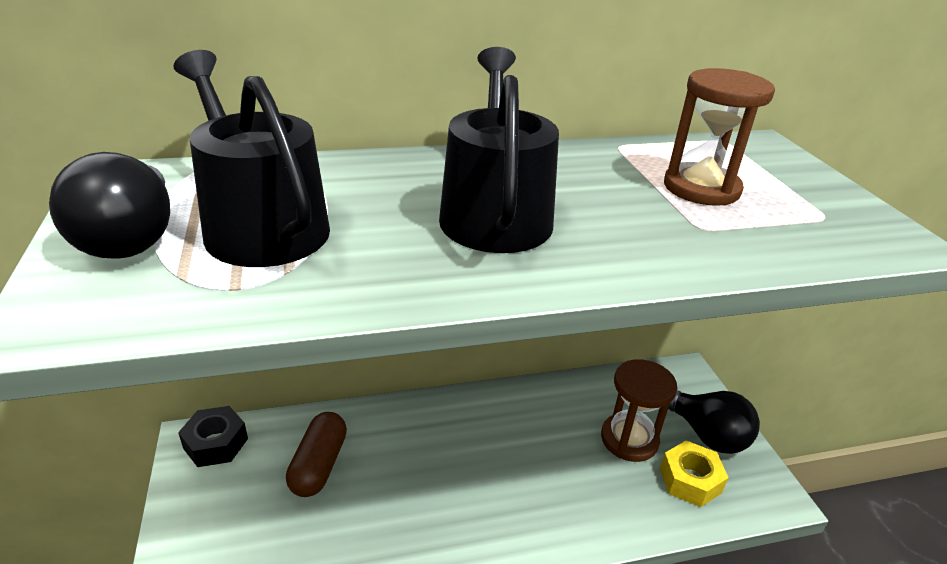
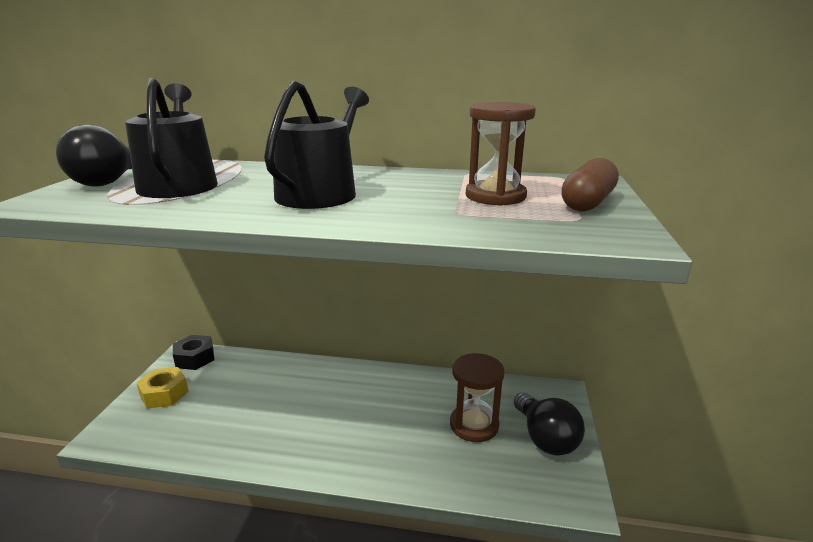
camera: 25 degrees right, 10 degrees down
brown capsule [286,412,347,497] -> brown capsule moved to [561,158,619,211]
yellow nut [660,441,729,507] -> yellow nut moved to [136,367,189,409]

